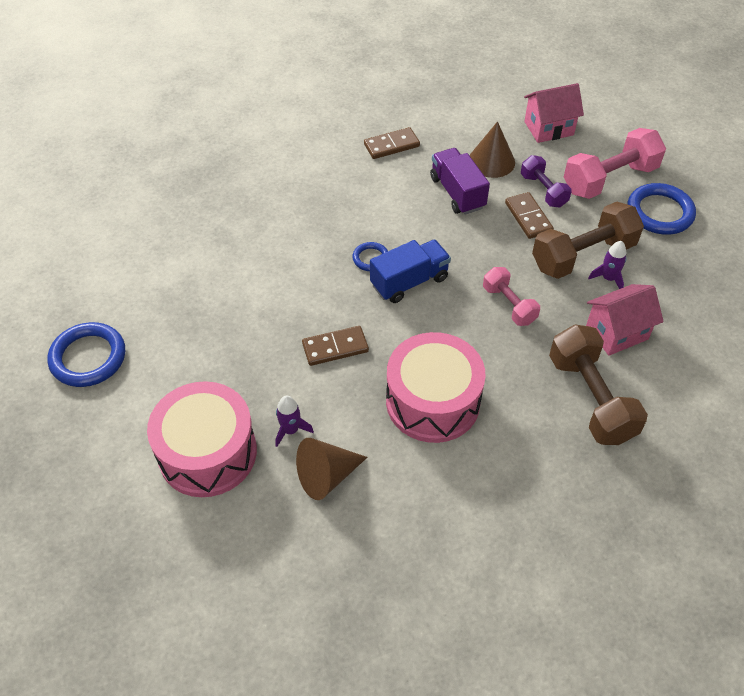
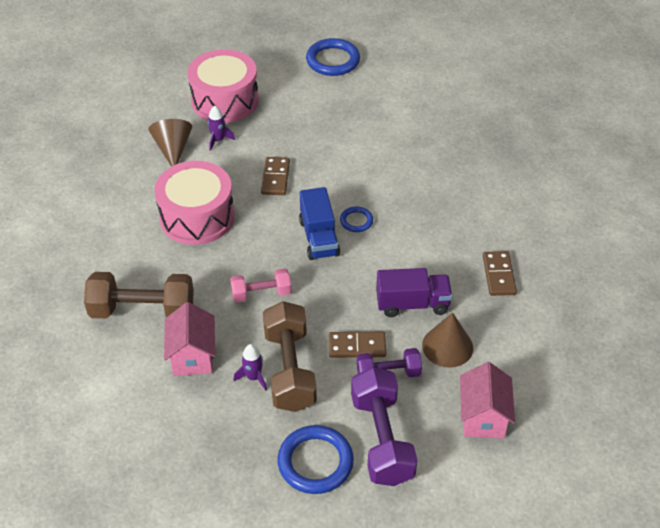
camera: 110 degrees right, 5 degrees down
pink dumbbell [564,128,666,199] -> purple dumbbell [351,367,417,486]

